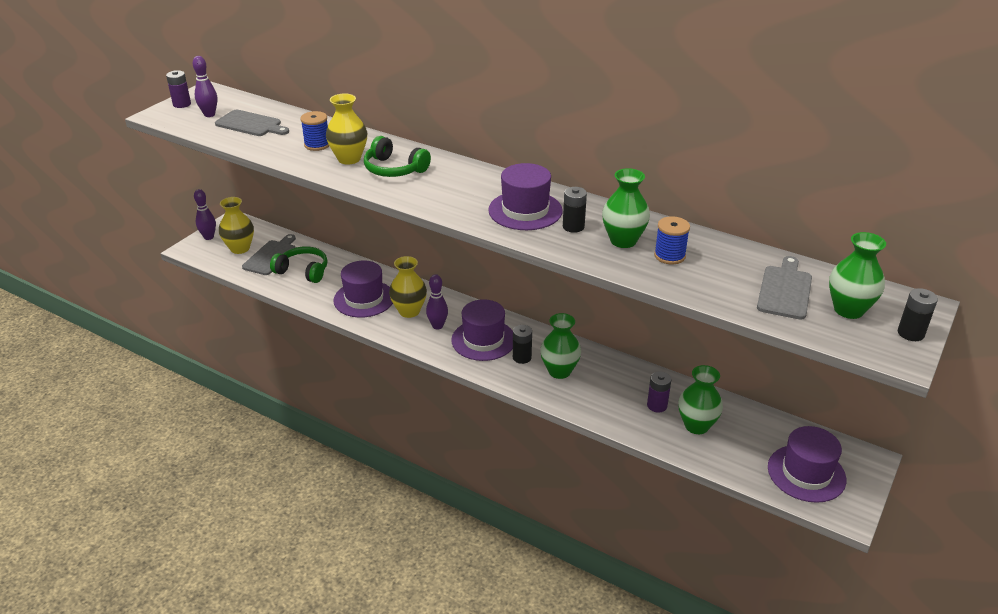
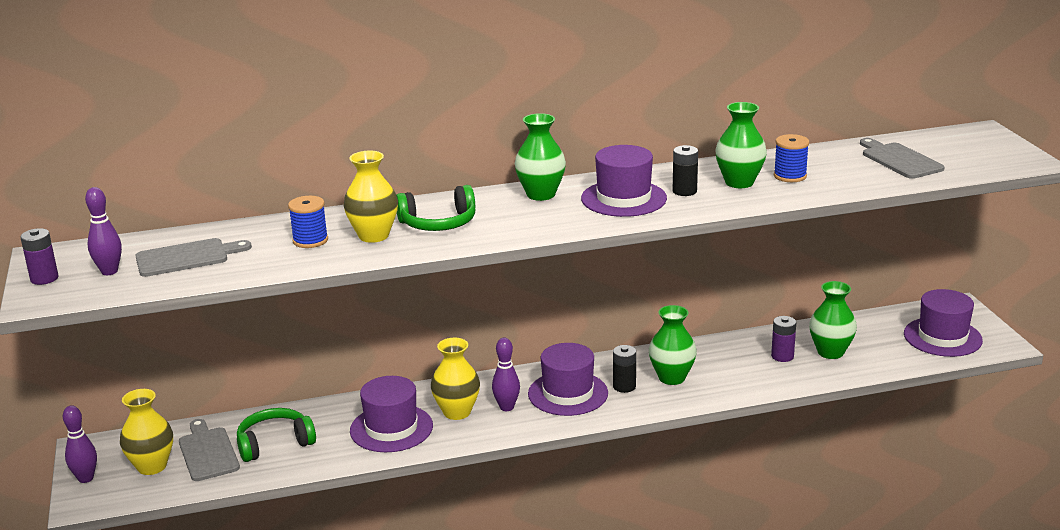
camera: 45 degrees left, 10 degrees down
green vase [829,232,886,319] -> green vase moved to [515,113,566,201]
black battery [898,288,938,341] -> none

